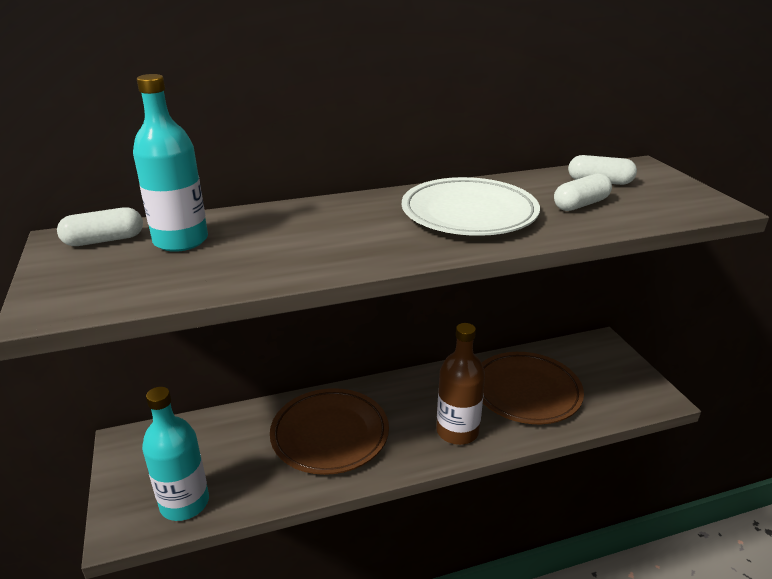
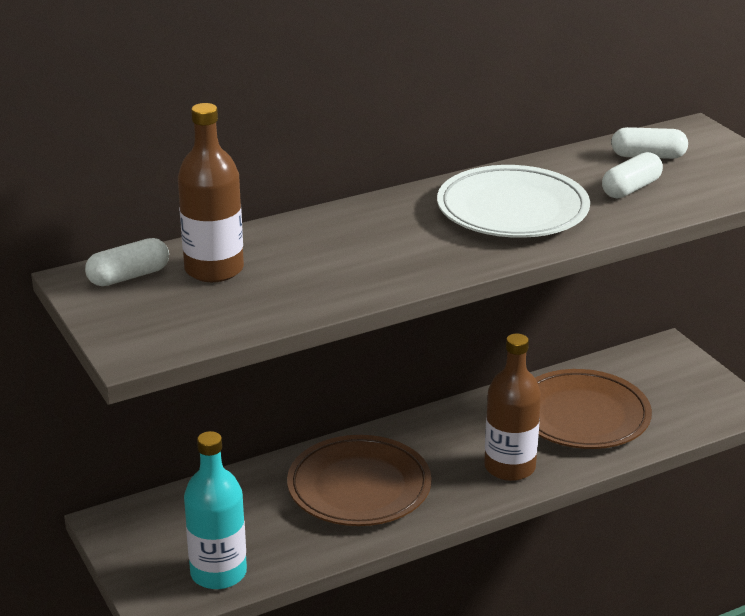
camera: 10 degrees left, 0 degrees up
turquoise bottle [133,74,208,252] -> brown bottle [178,103,244,282]

